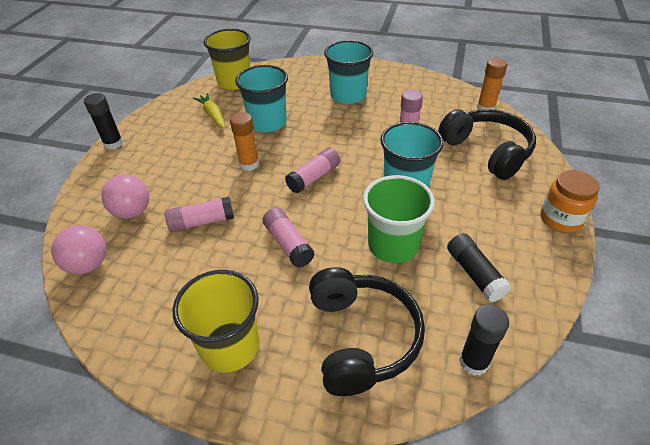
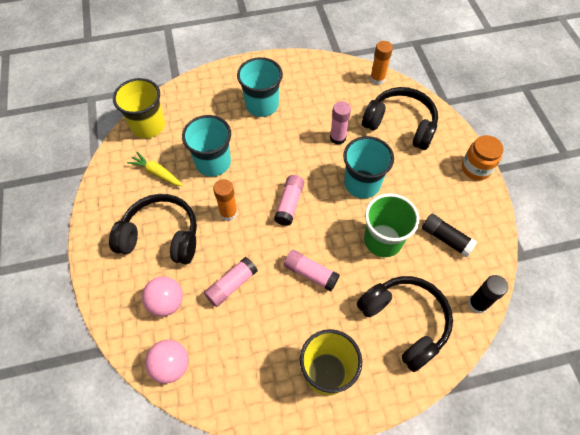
camera: 30 degrees left, 15 degrees up
black glue stick [84,93,123,150] -> none
none -> black headphones [109,194,197,264]

